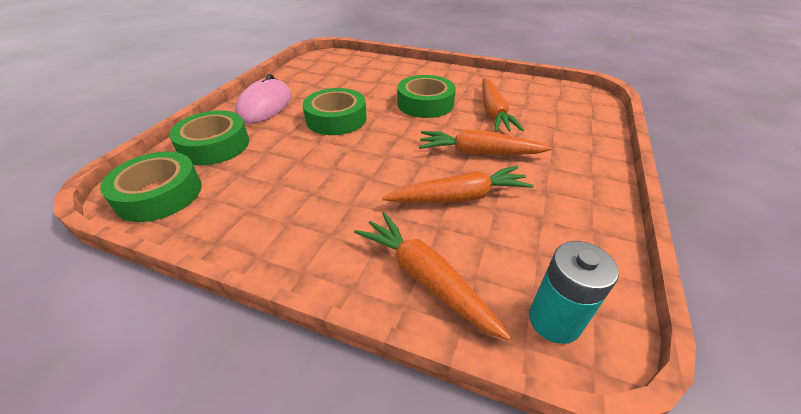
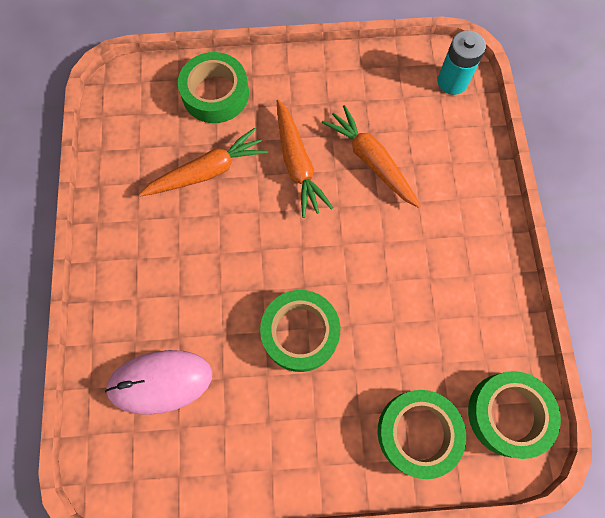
camera: 115 degrees left, 30 degrees up
pink mouse [235,74,291,124] -> pink mouse moved to [105,350,212,415]
orange carrot [354,212,511,341] -> none
green tape [397,75,456,118] -> green tape moved to [178,52,249,123]

